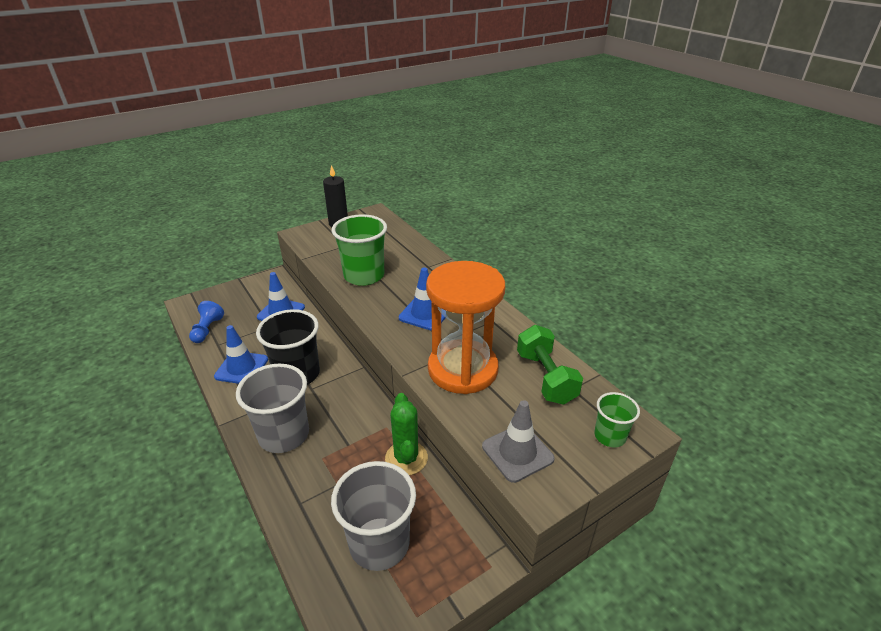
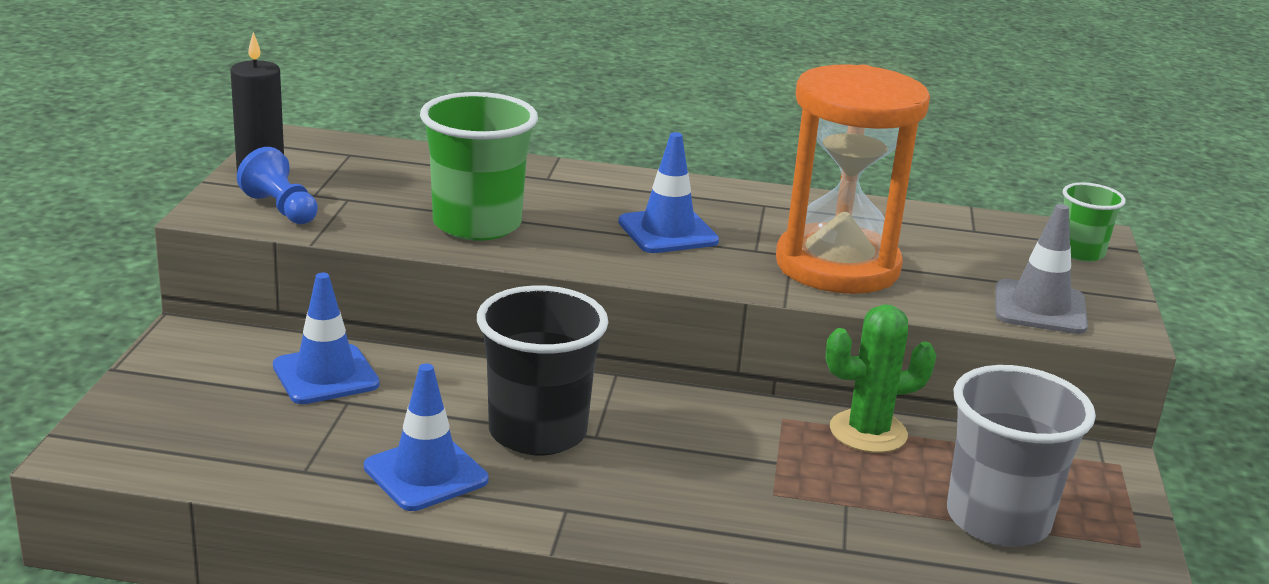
camera: 50 degrees left, 10 degrees down
blue pawn [189,301,224,343] -> blue pawn moved to [237,147,318,224]
grey cup [236,364,309,453] -> none
green cactus [385,393,428,475] -> green cactus turned 45 degrees counterclockwise [826,304,936,453]
green dumbbell [517,325,583,405] -> none

